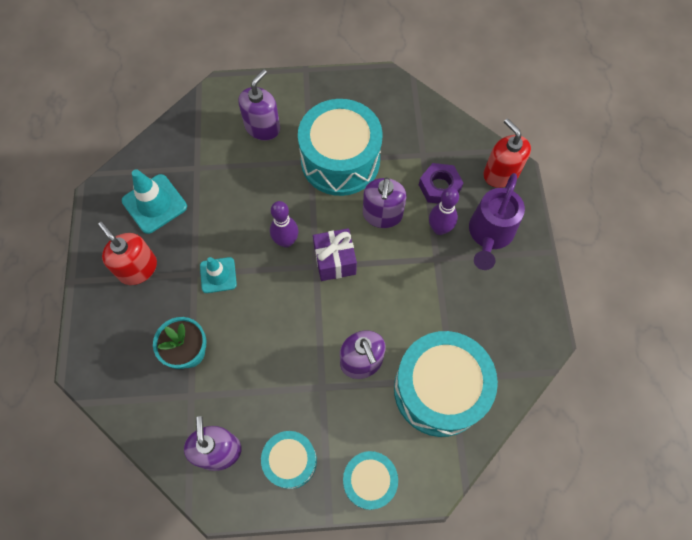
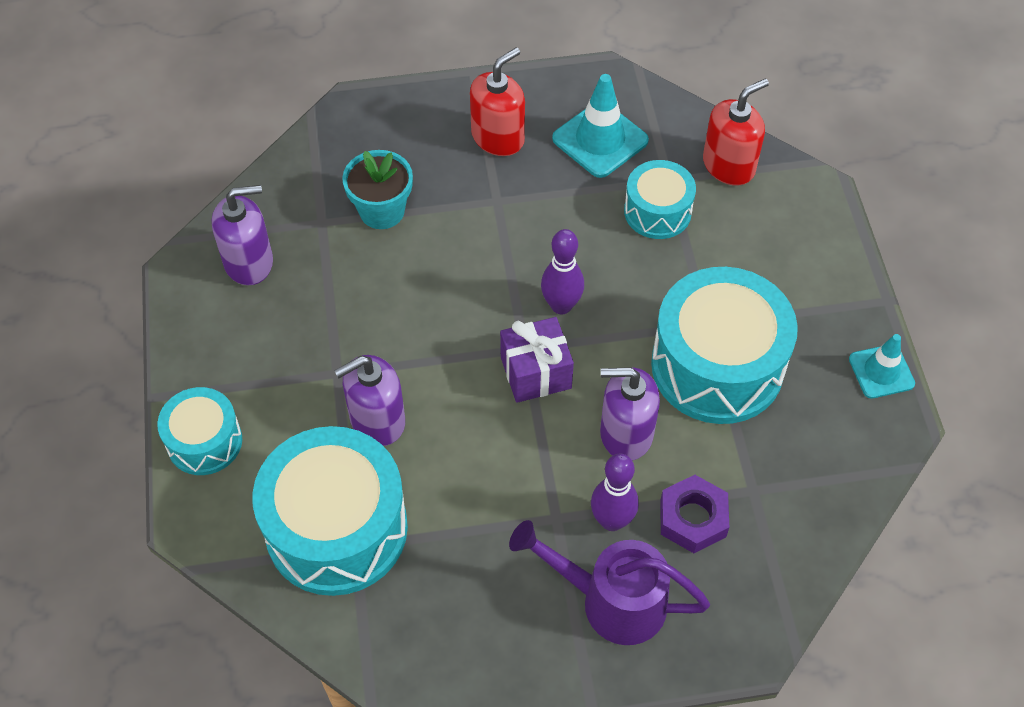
camera: 85 degrees right, 10 degrees down
turquoise traffic cone [200,257,237,293] -> turquoise traffic cone moved to [849,334,915,399]
purple soap dispenser [238,69,280,141] -> none
turquoise drum [261,431,317,489] -> turquoise drum moved to [624,160,696,239]
red soap dispenser [484,118,531,188] -> red soap dispenser moved to [703,79,769,186]

